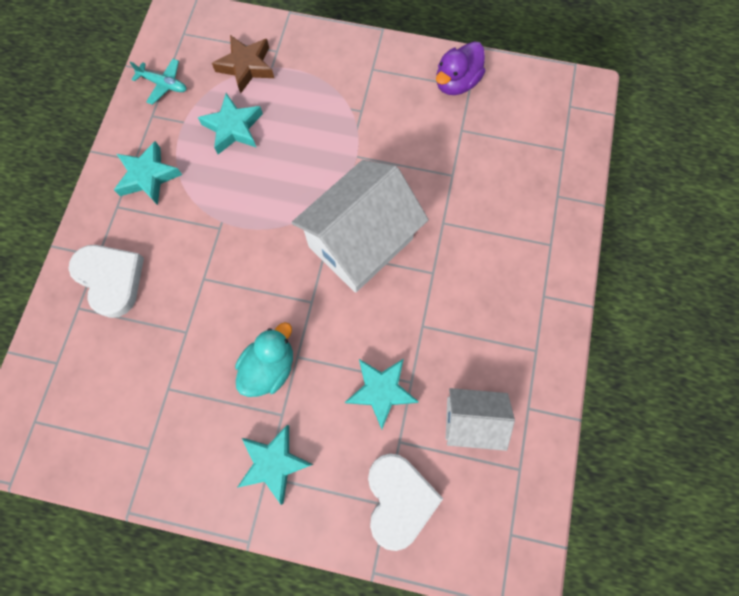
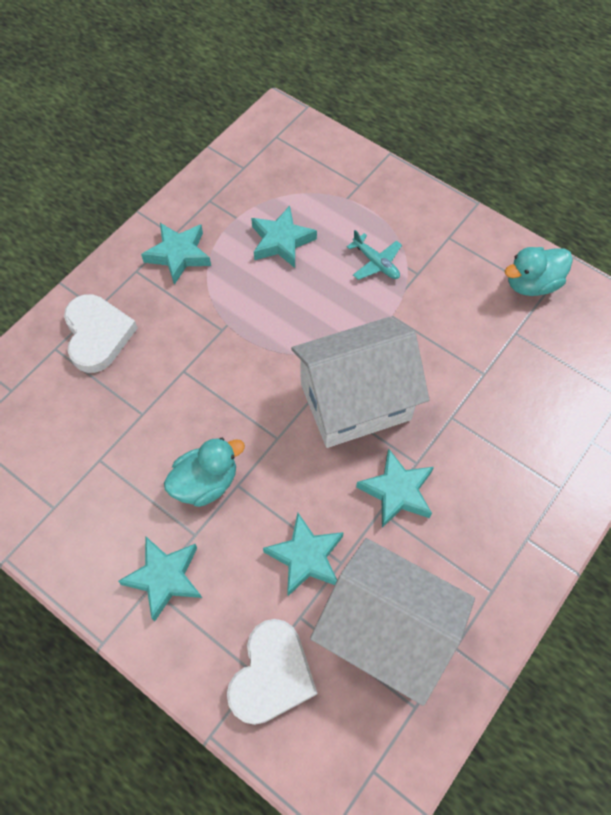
camera: 25 degrees right, 10 degrees down
turquoise plane [129,59,187,105] -> turquoise plane moved to [347,230,402,280]
brown star [212,35,274,93] -> none
purple duck [436,41,485,95] -> turquoise duck [505,247,573,296]
white house [446,388,515,451] -> white house [310,538,475,706], size x1.78
none -> turquoise star [356,448,434,528]

